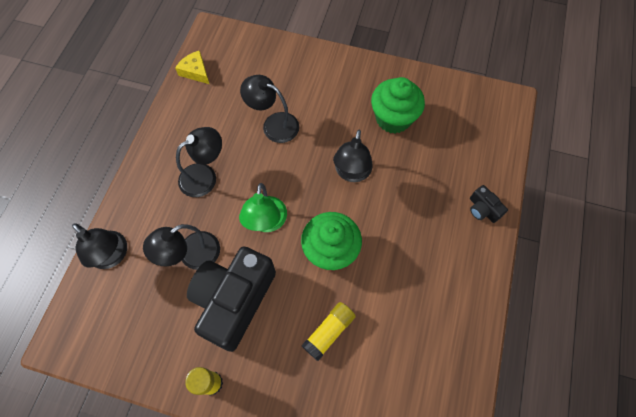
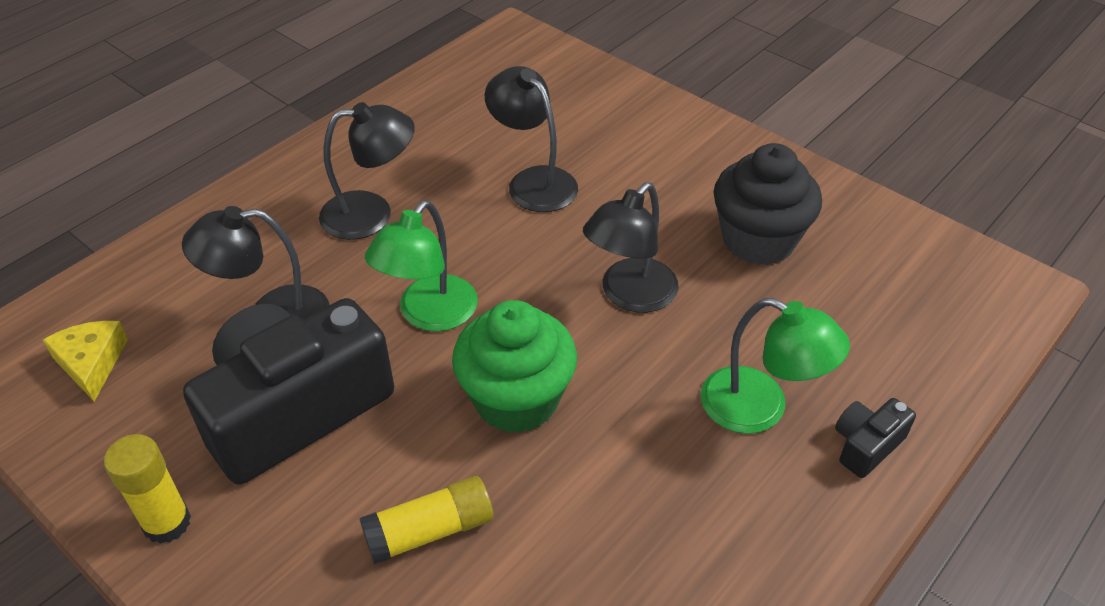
camera: 25 degrees right, 20 degrees down
black lamp [72,223,127,269] -> none
yellow cheese [175,50,209,84] -> yellow cheese moved to [43,321,128,402]
green cupcake [371,77,425,133] -> black cupcake [713,143,822,265]
black camera [470,185,508,223] -> black camera turned 60 degrees clockwise [835,398,916,478]
none -> green lamp [701,298,850,434]

